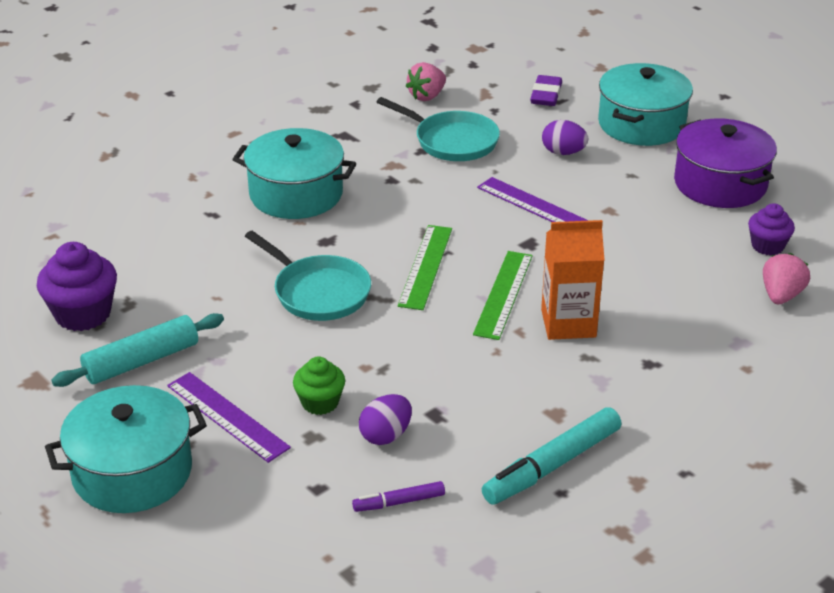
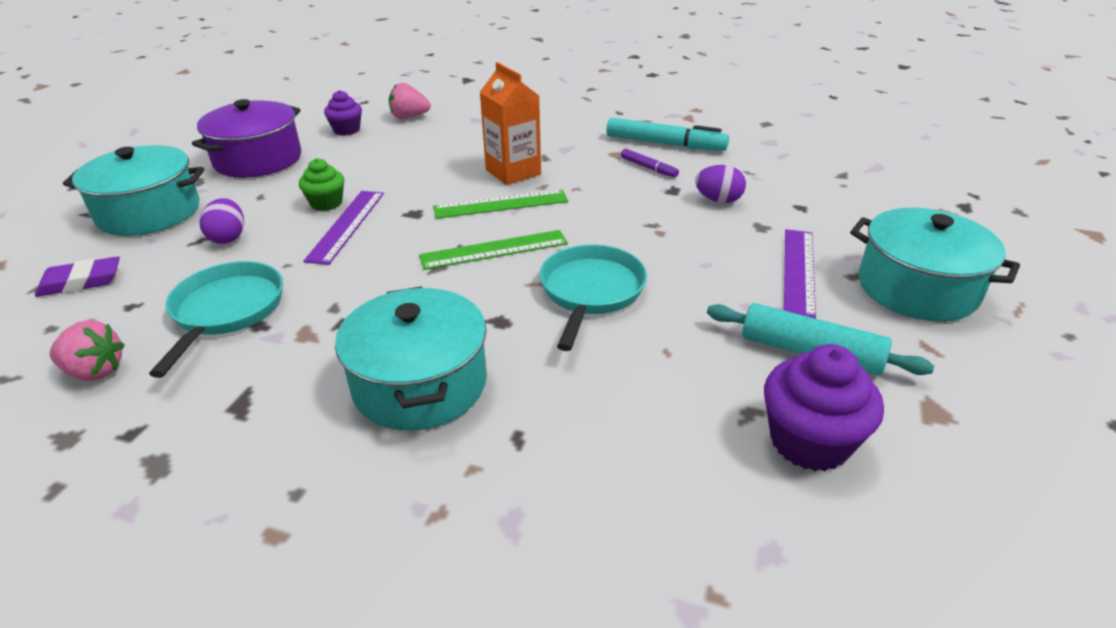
camera: 120 degrees left, 0 degrees up
green cupcake [293,356,345,415] -> green cupcake moved to [299,158,344,211]
purple marker [352,481,445,512] -> purple marker moved to [621,149,679,178]

